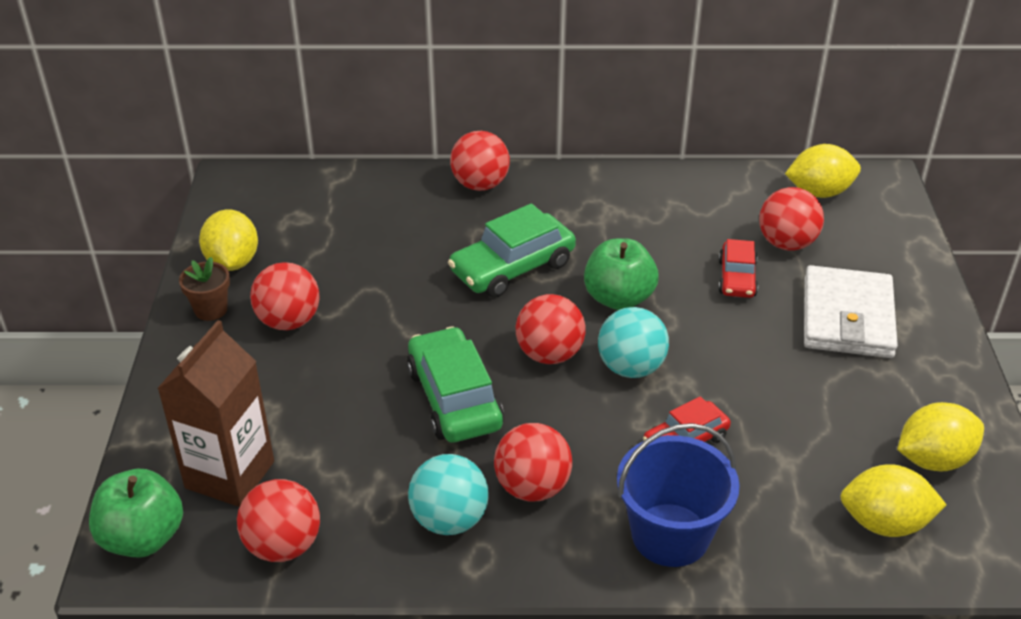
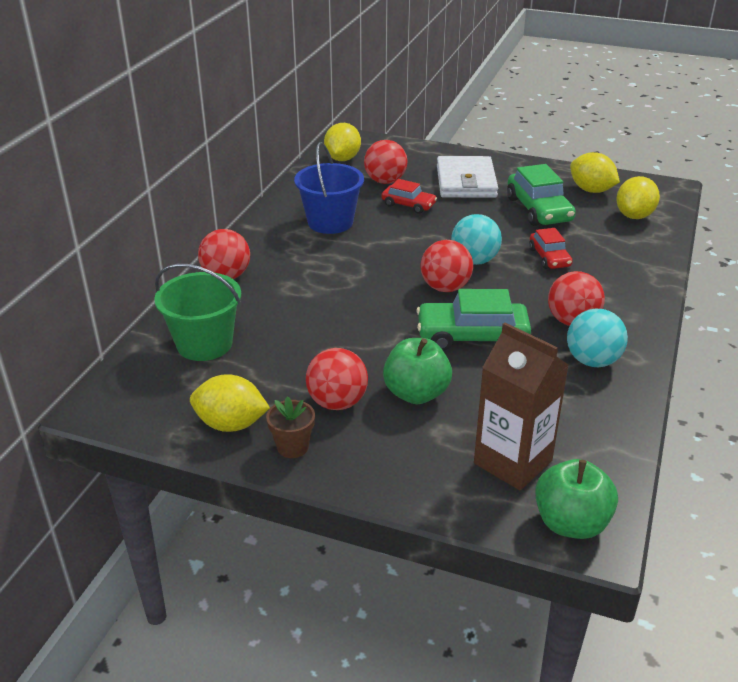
camera: 70 degrees left, 5 degrees down
red ball [237,479,320,562] -> none
green car [448,203,576,298] -> green car moved to [507,164,576,226]
green apple [584,238,659,310] -> green apple moved to [383,338,452,404]
blue bucket [617,423,740,567] -> blue bucket moved to [294,142,364,234]
white wallet [804,265,898,358] -> white wallet turned 60 degrees clockwise [437,156,498,198]
yellow lemon [897,402,984,471] -> yellow lemon turned 45 degrees counterclockwise [570,152,620,193]
none -> green bucket [154,264,241,361]

